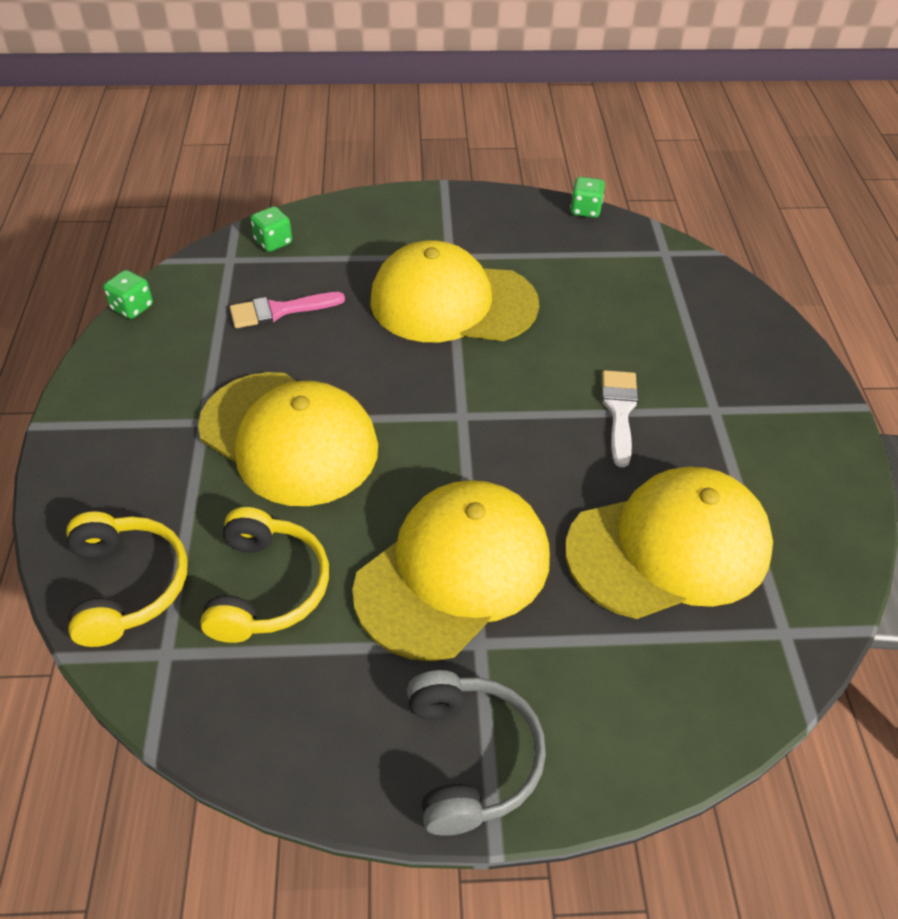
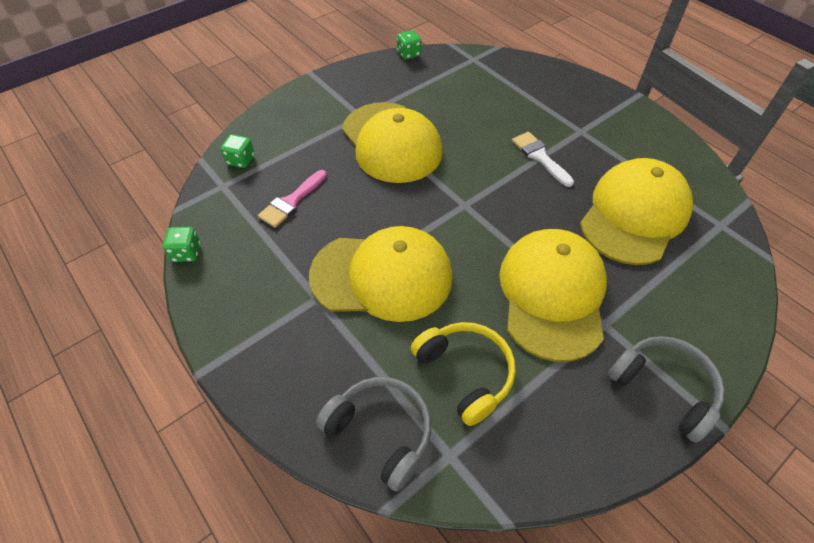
camera: 35 degrees left, 5 degrees up
yellow headphones [66,511,188,647] -> grey headphones [316,377,431,492]
yellow cap [370,241,539,342] -> yellow cap turned 90 degrees counterclockwise [342,102,443,183]

